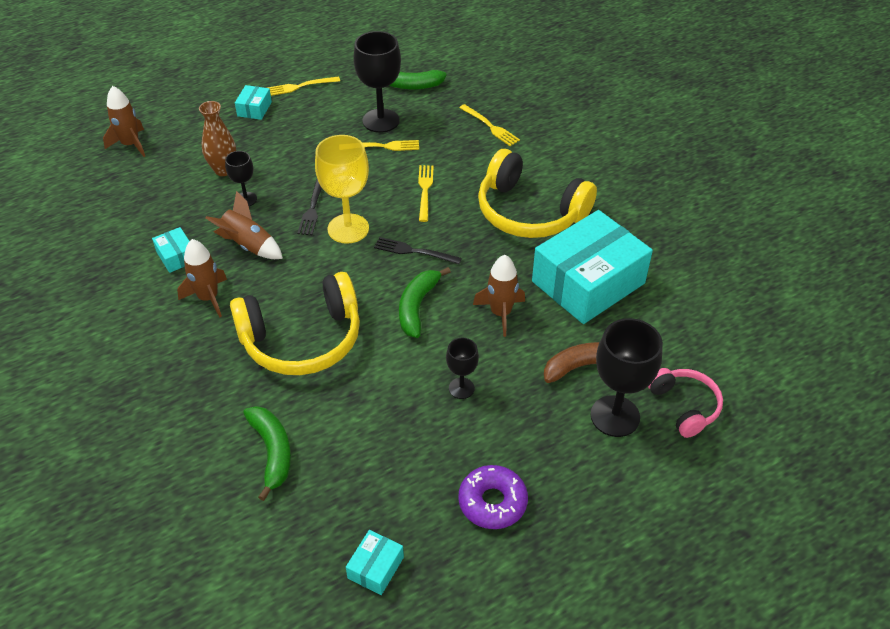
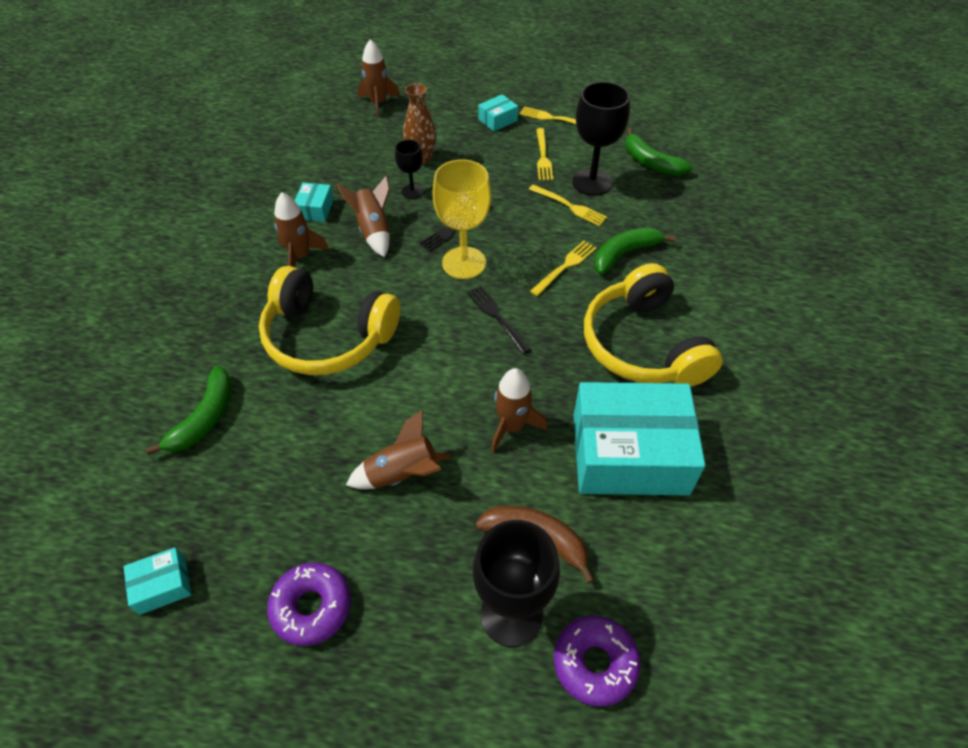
camera: 40 degrees right, 5 degrees up
green banana [399,267,451,338] -> green banana moved to [594,227,675,274]
black goblet [446,338,479,399] -> brown rocket [346,410,452,489]
yellow fork [459,104,520,146] -> yellow fork moved to [536,128,553,180]
pink headphones [648,368,723,438] -> purple donut [554,616,640,707]

